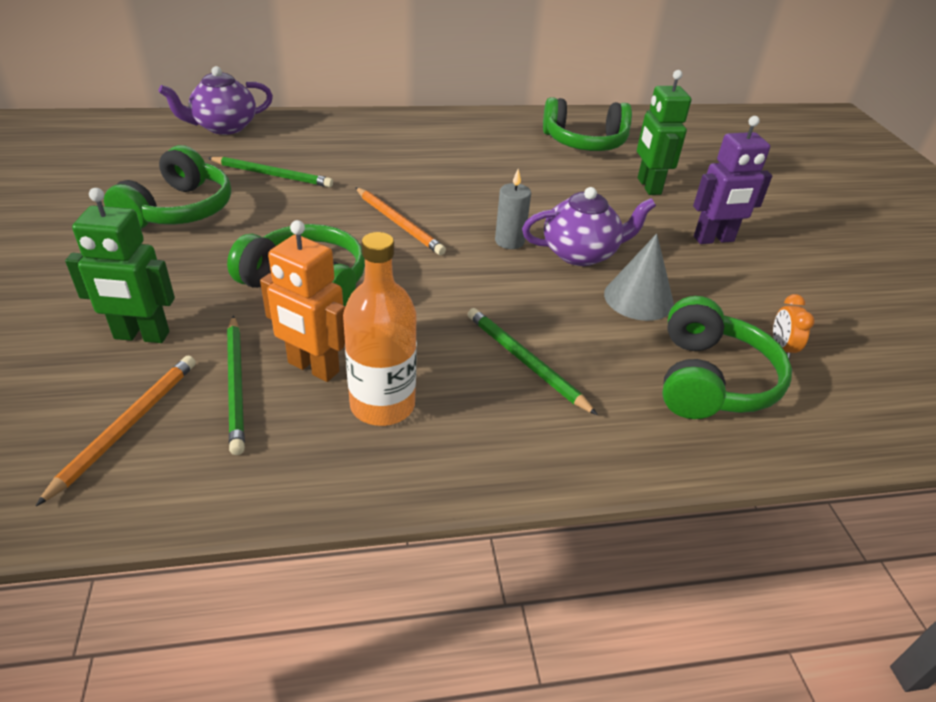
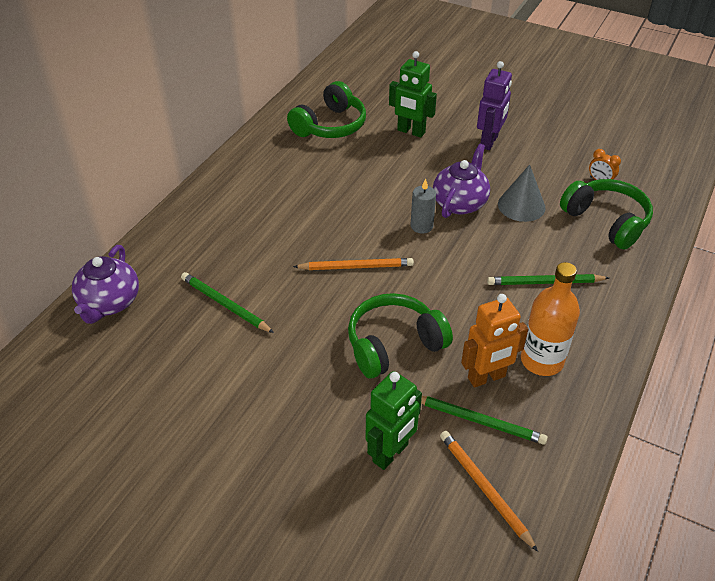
camera: 50 degrees left, 5 degrees up
green headphones [104,145,231,229] -> none
green pencil [208,157,333,187] -> green pencil turned 105 degrees counterclockwise [181,272,274,333]

